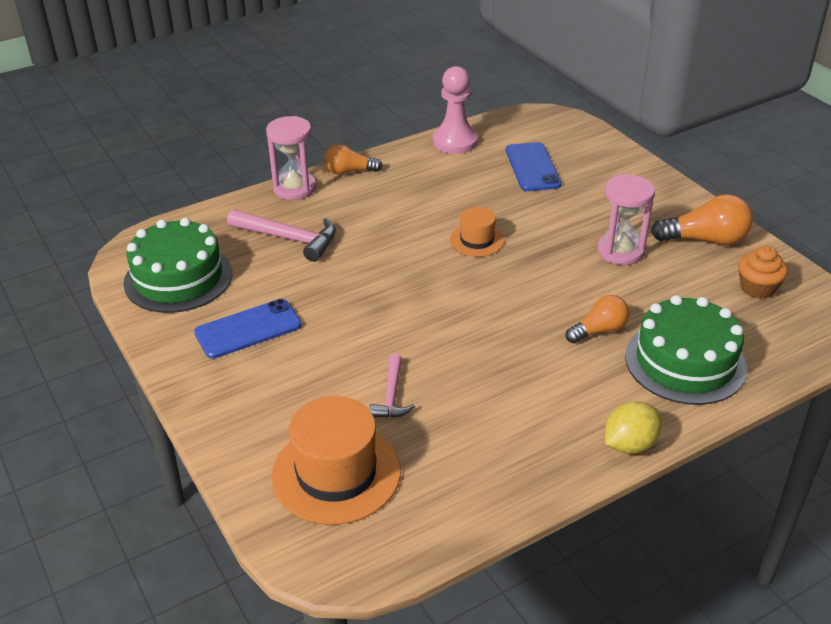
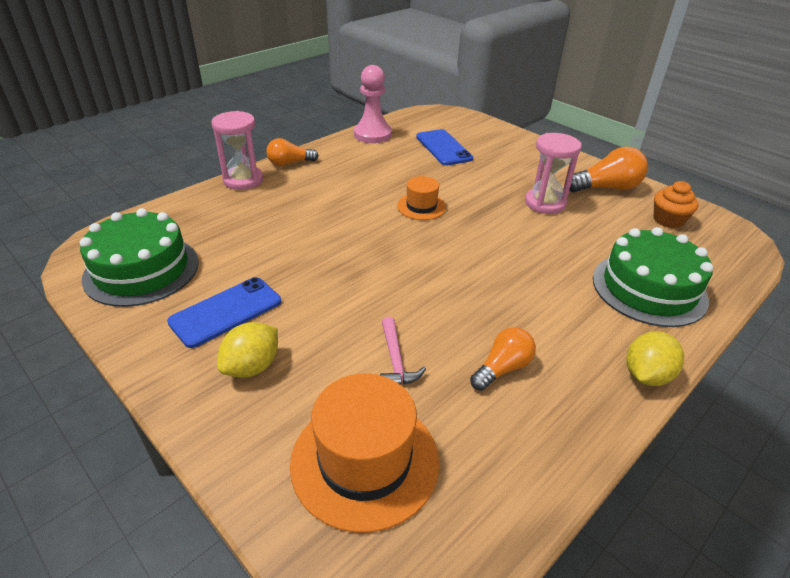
camera: 15 degrees left, 0 degrees up
pink hammer [227,209,336,262] -> none
orange light bulb [566,295,629,343] -> orange light bulb moved to [470,327,536,391]
none -> yellow lemon [217,322,278,378]

